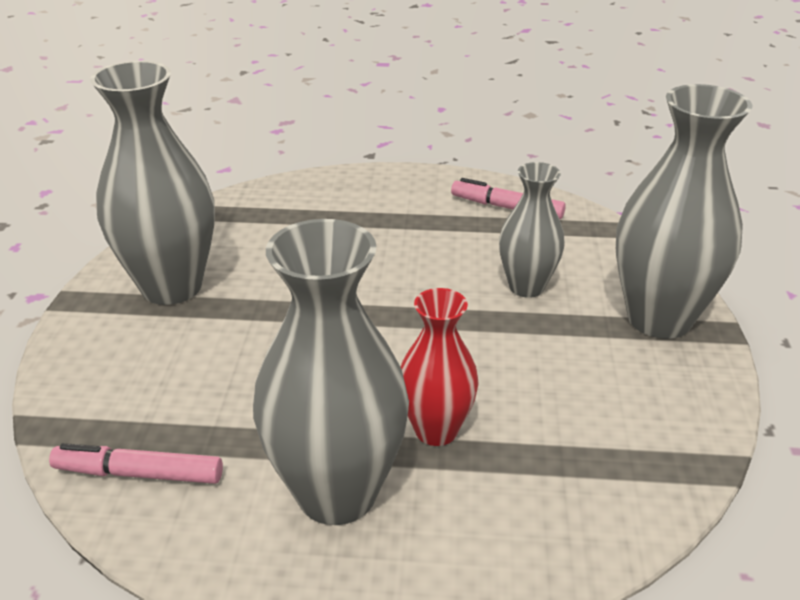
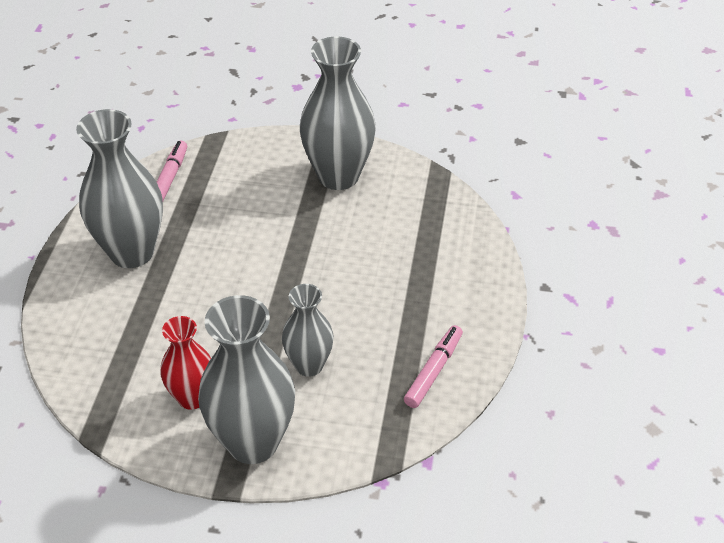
camera: 95 degrees right, 10 degrees up
red vase [401,288,479,446] -> red vase moved to [161,316,211,410]

